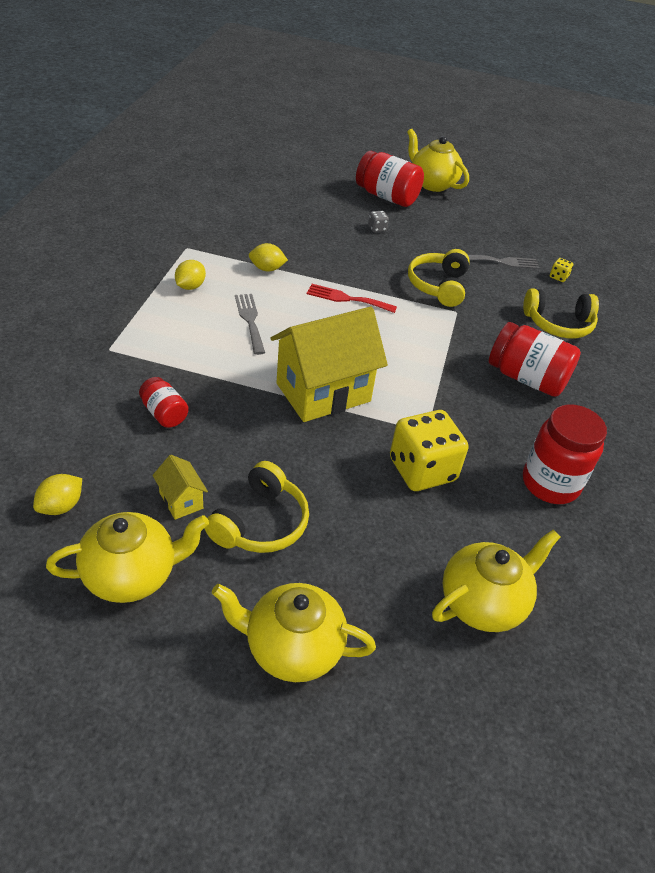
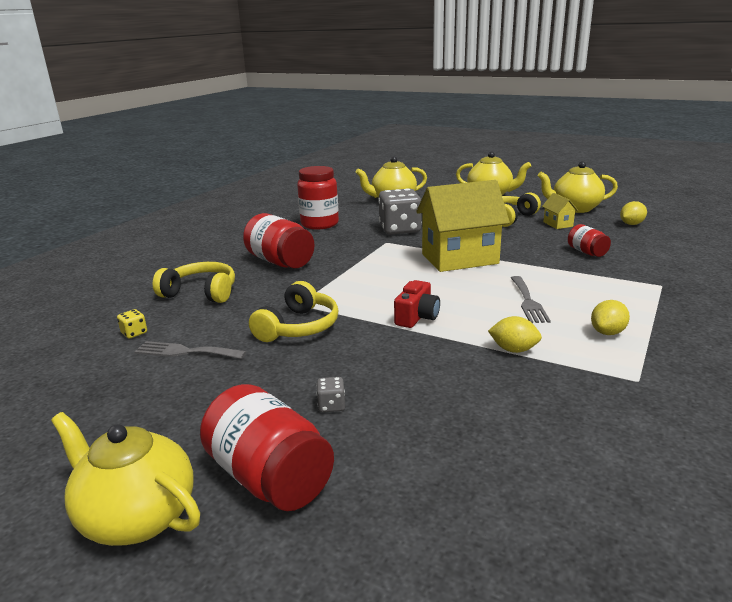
camera: 160 degrees left, 20 degrees down
red fork [307,284,397,313] -> red camera [394,280,440,328]
yellow dice [390,410,468,491] -> grey dice [378,188,422,235]
yellow teapot [407,129,469,192] -> yellow teapot turned 150 degrees clockwise [51,412,200,546]

